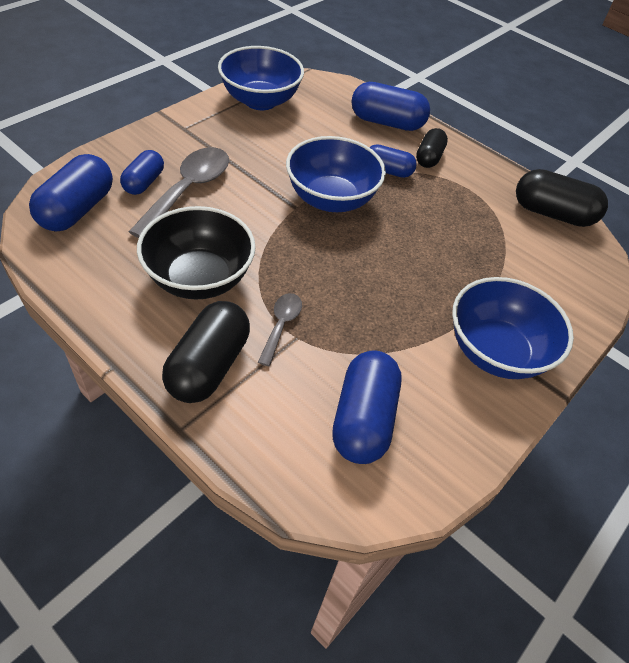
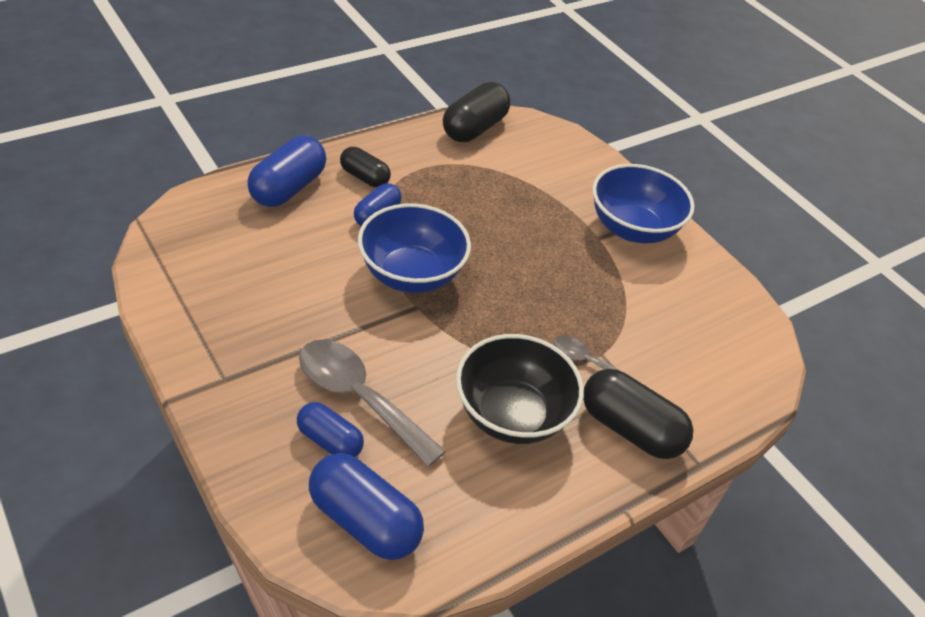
camera: 75 degrees left, 5 degrees down
blue bowl [218,46,304,110] -> none
blue capsule [332,350,401,464] -> none

